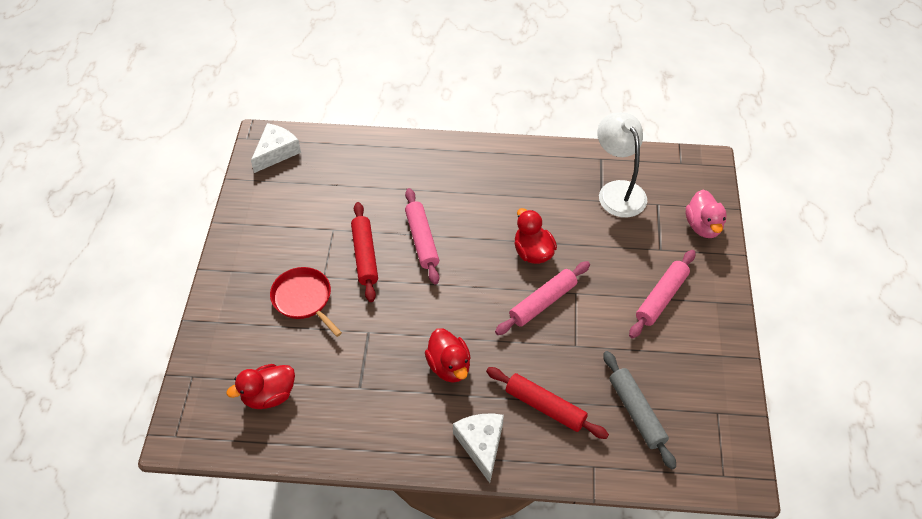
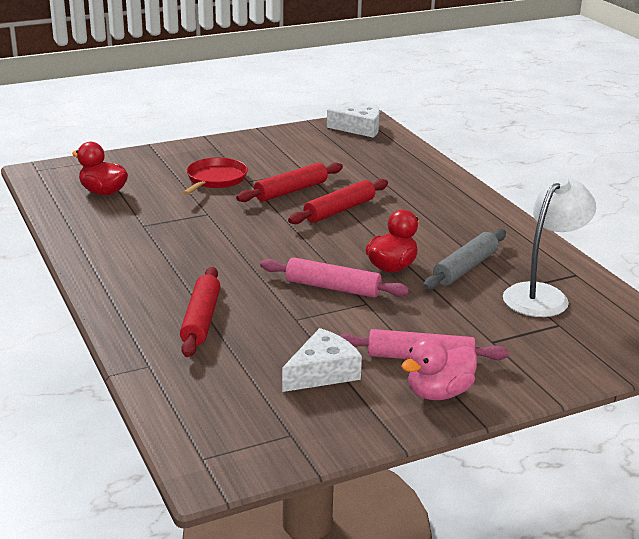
camera: 60 degrees right, 25 degrees down
pink rolling pin [405,188,439,285] -> red rolling pin [288,179,388,224]
red duck [425,328,471,383] -> none
white cheese [453,414,504,483] -> white cheese moved to [282,328,362,392]
grey rolling pin [603,351,676,469] -> grey rolling pin moved to [423,229,506,290]
pink duck [686,190,727,238] -> pink duck moved to [401,337,477,400]

